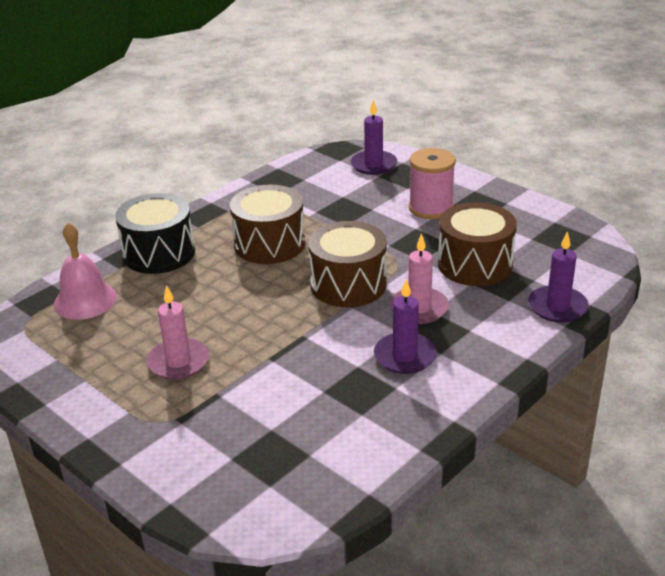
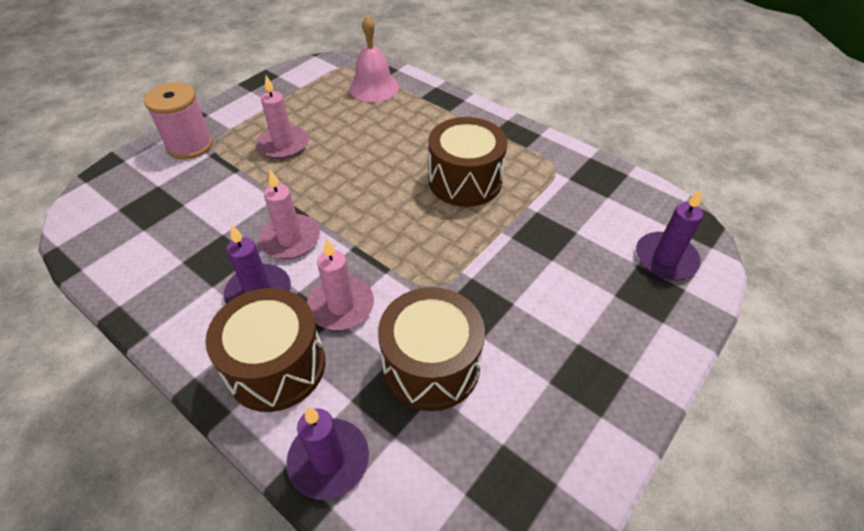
camera: 85 degrees right, 15 degrees up
black drum [115,193,195,274] -> none
brown drum [308,221,387,307] -> brown drum moved to [205,288,325,412]
pink spool [409,148,456,219] -> pink spool moved to [144,82,213,160]
none -> pink candle [259,170,320,259]

